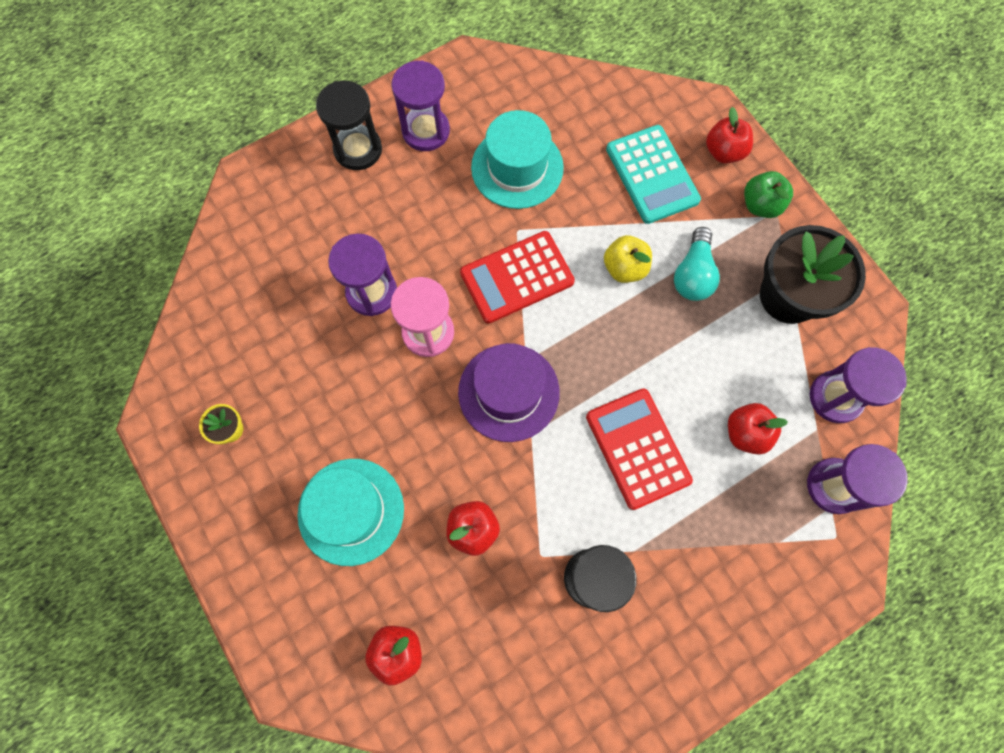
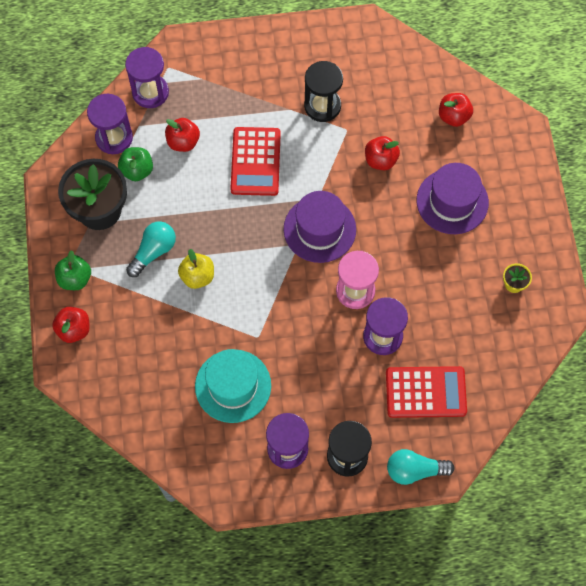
camera: 155 degrees left, 5 degrees down
turquoise hat [298,459,404,566] -> purple hat [417,163,489,234]
red calculator [460,231,575,323] -> red calculator moved to [386,366,467,418]
turquoise calculator [606,125,701,224] -> none
none -> green apple [118,147,153,181]
none -> turquoise light bulb [387,449,455,485]

